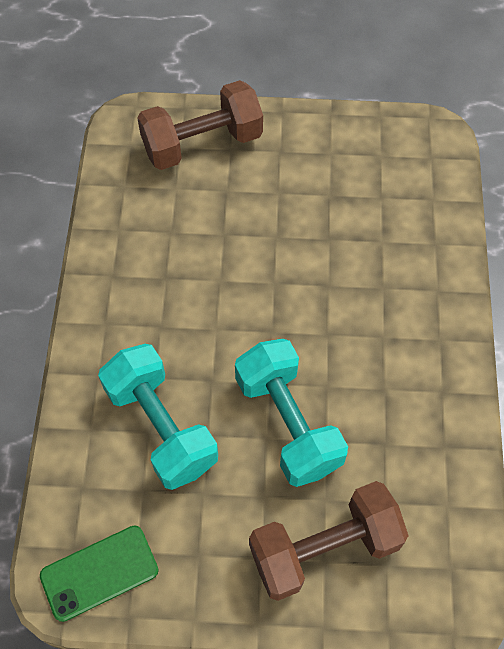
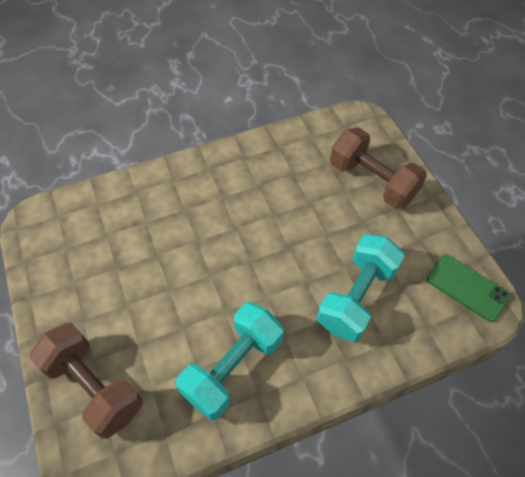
camera: 115 degrees left, 5 degrees down
turquoise dumbbell [235,339,348,487] -> turquoise dumbbell moved to [176,302,284,421]

